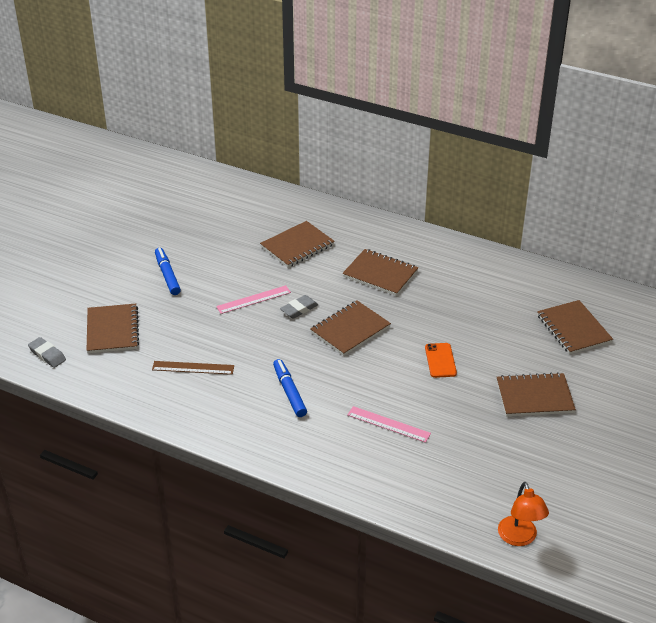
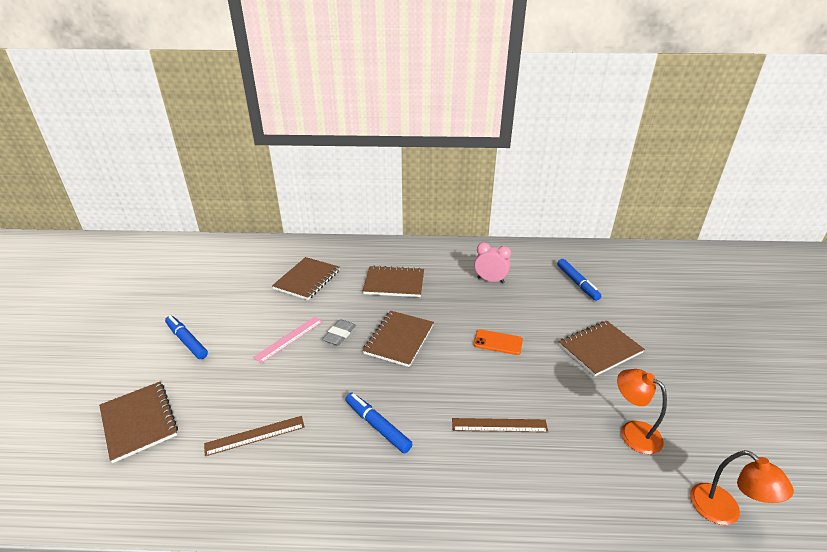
camera: 25 degrees left, 5 degrees down
grey eraser [28,337,66,368] -> none
pink ruler [348,406,431,443] -> brown ruler [452,418,548,433]
orange phone [425,343,457,378] -> orange phone turned 45 degrees counterclockwise [474,329,523,355]
brown notebook [537,300,613,354] -> blue marker [557,259,601,301]
none -> pink clock [475,242,511,283]
none -> orange lamp [617,369,667,454]

